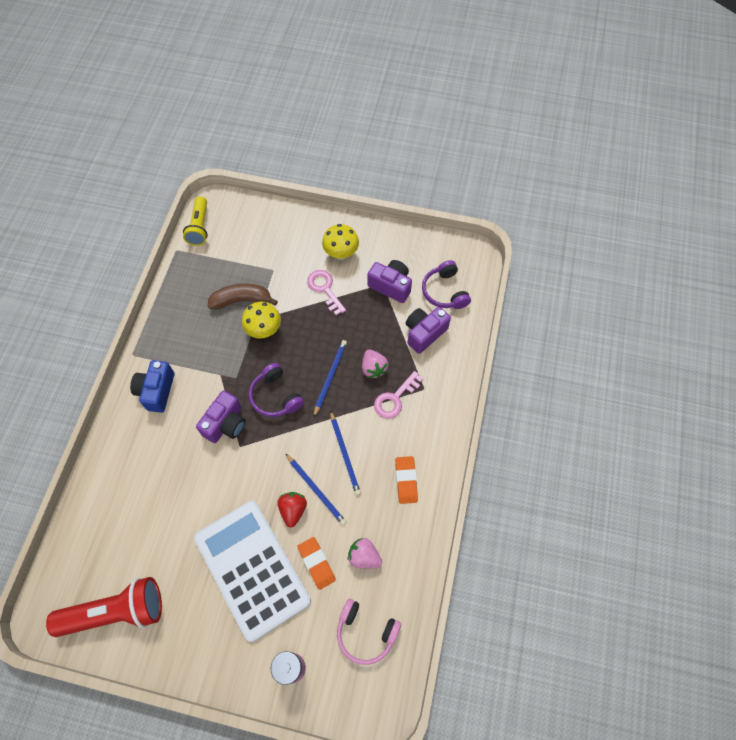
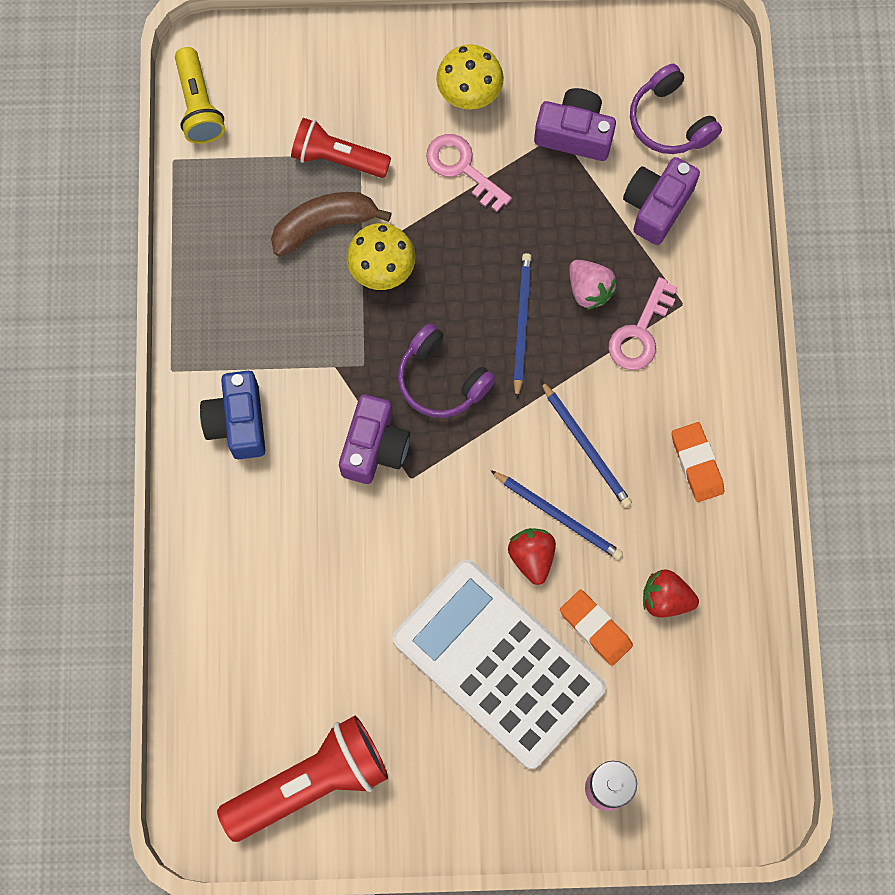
camera: 15 degrees left, 10 degrees up
pink headphones [337,599,401,665] -> none
pink strawberry [347,538,382,569] -> red strawberry [643,569,699,617]
none -> red flashlight [291,118,391,178]

